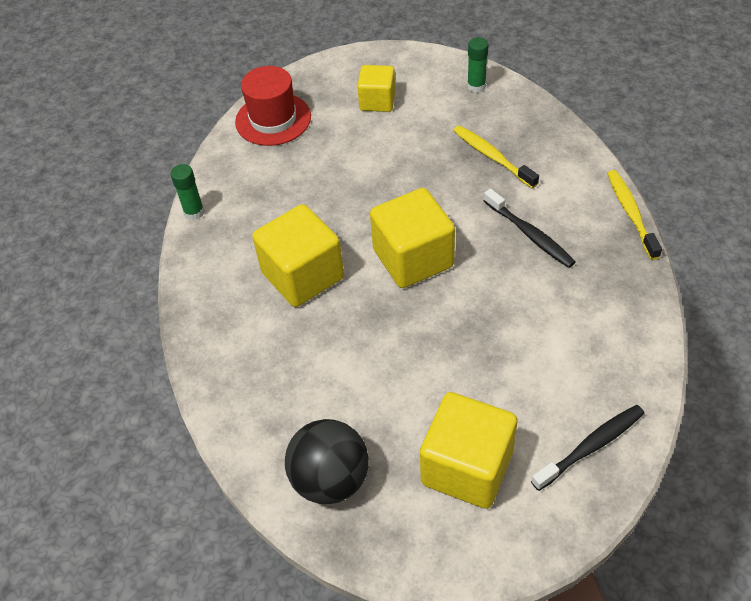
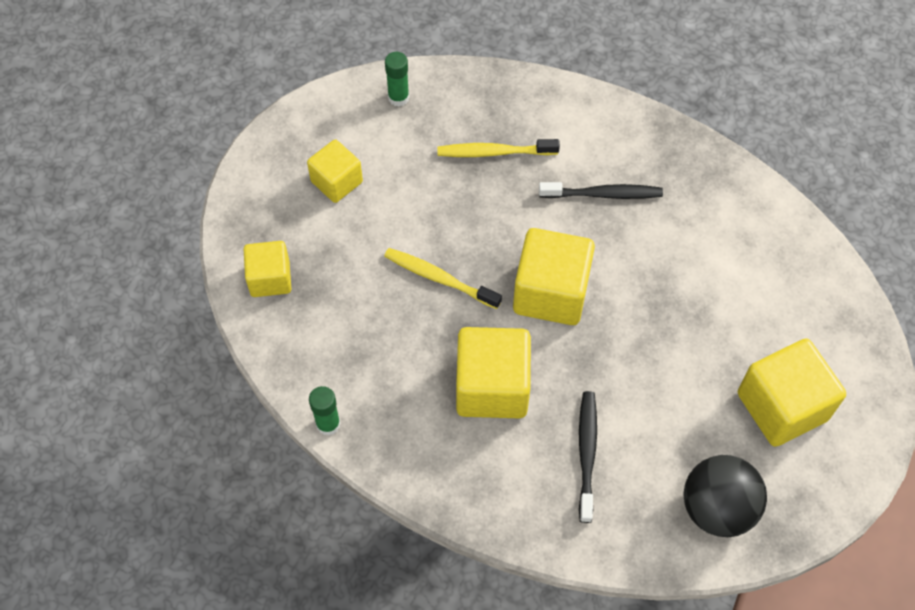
camera: 55 degrees left, 10 degrees up
red hat [235,66,311,146] -> yellow cube [244,241,291,297]
black toothbrush [531,405,644,491] -> black toothbrush moved to [579,391,597,523]
yellow toothbrush [607,170,662,260] -> yellow toothbrush moved to [384,248,502,309]

